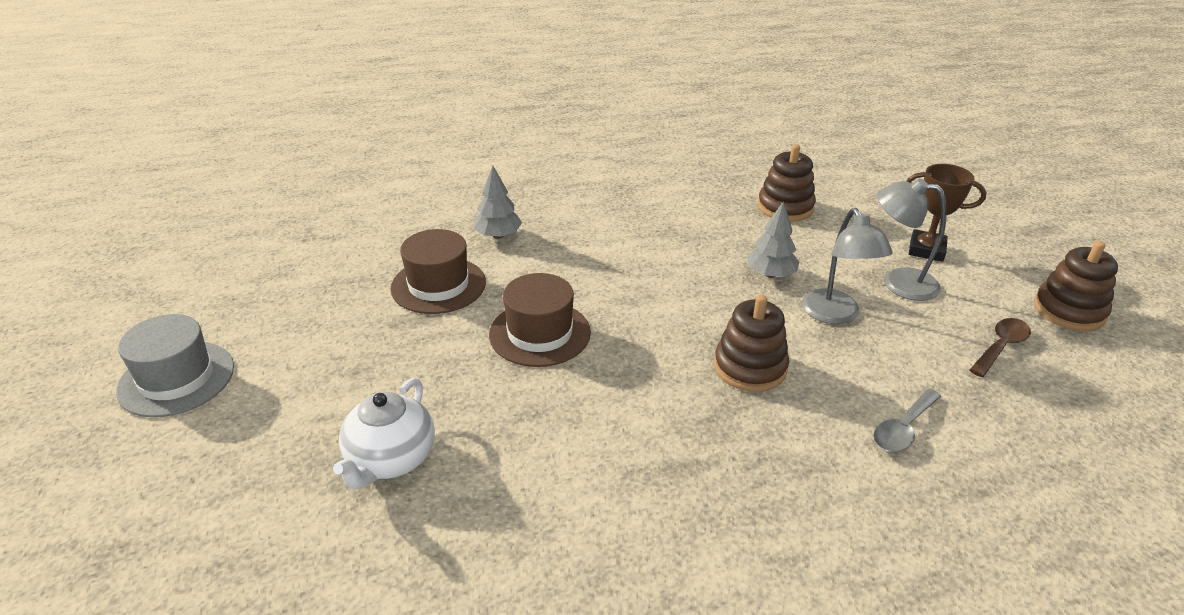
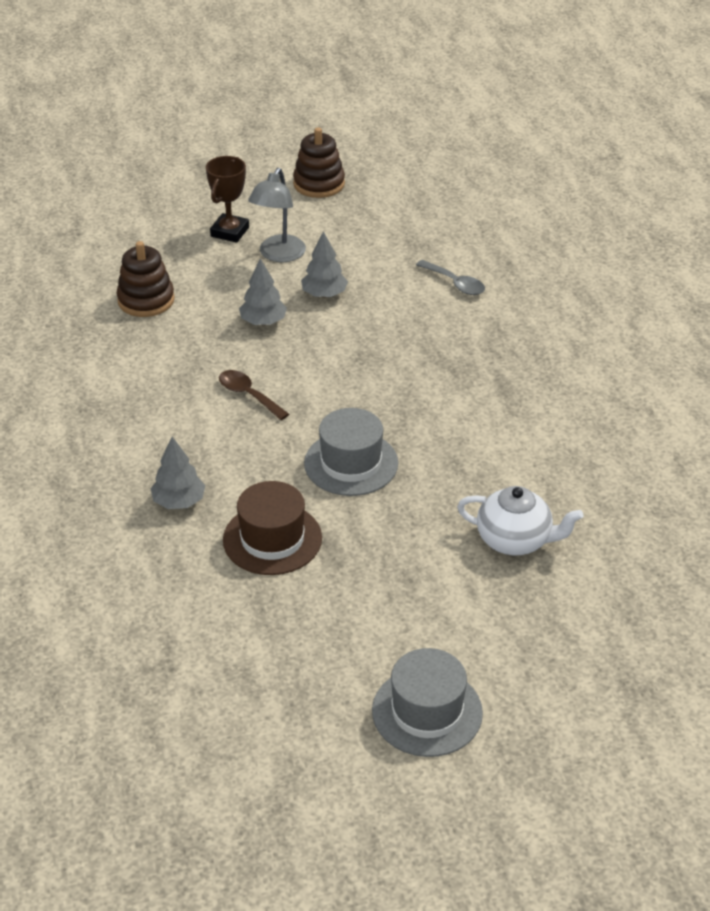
camera: 90 degrees left, 5 degrees up
brown hat [489,273,591,367] -> grey hat [304,408,398,496]
brown stacking toy [714,294,789,392] -> none
grey lamp [802,208,893,324] -> grey tree [301,231,348,298]
brown spoon [969,318,1031,377] -> brown spoon moved to [219,370,289,420]

